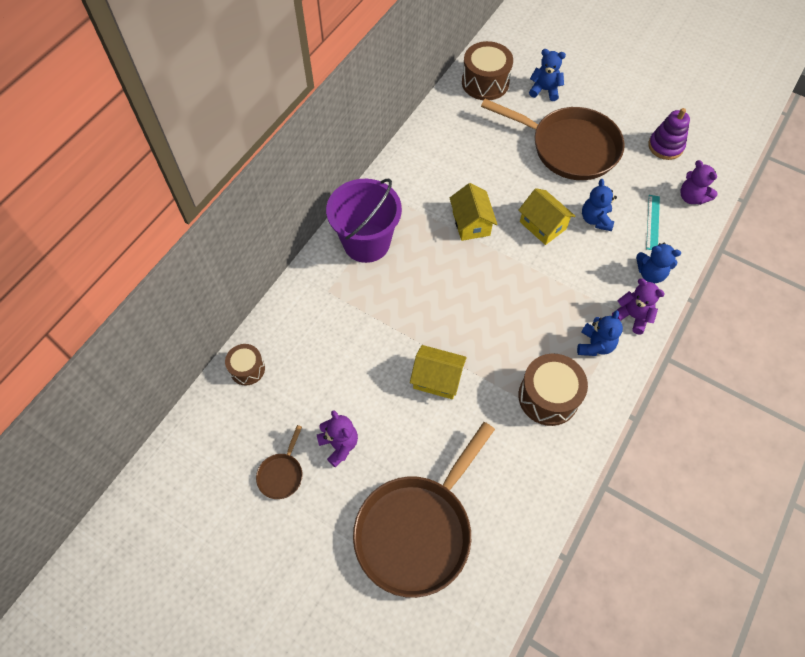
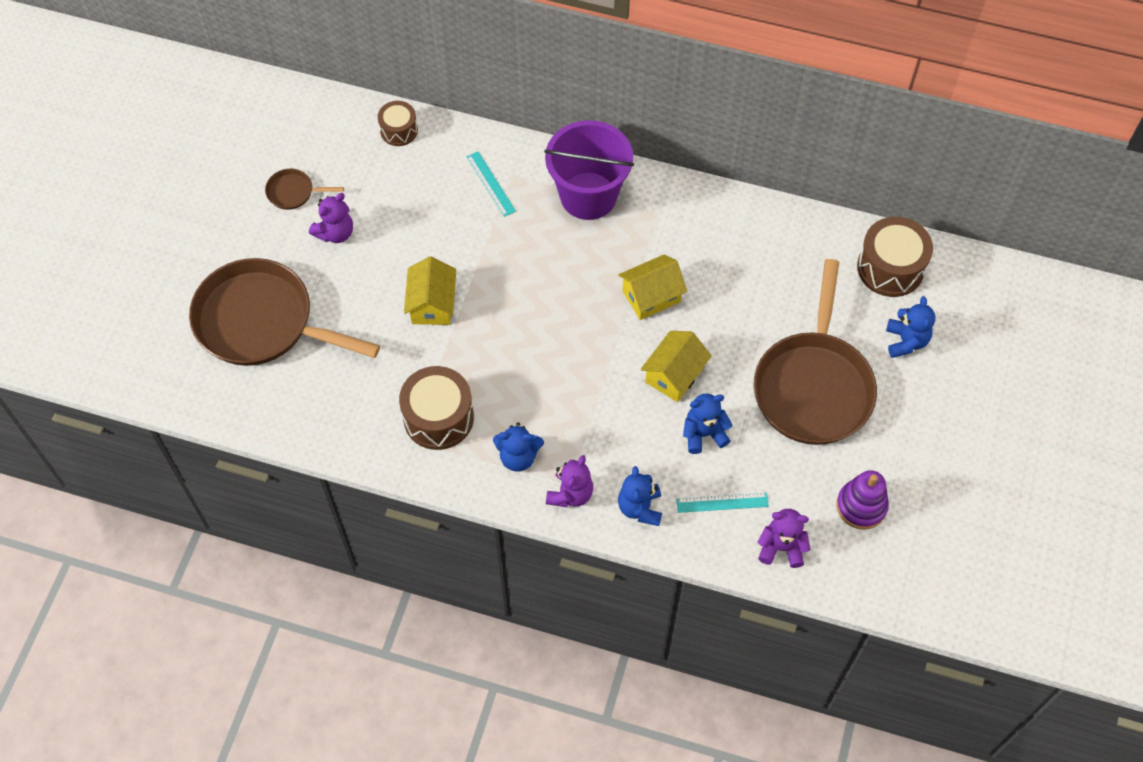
camera: 75 degrees right, 0 degrees up
purple teddy bear [680,160,718,205] -> purple teddy bear turned 60 degrees clockwise [758,509,810,568]
none -> turquoise ruler [467,151,516,217]

